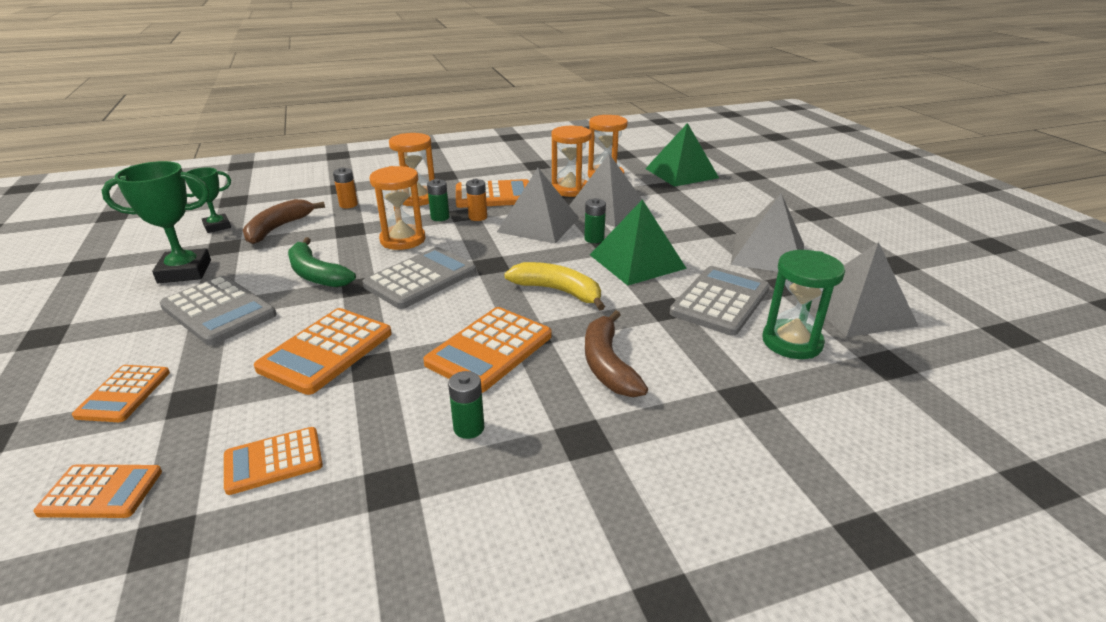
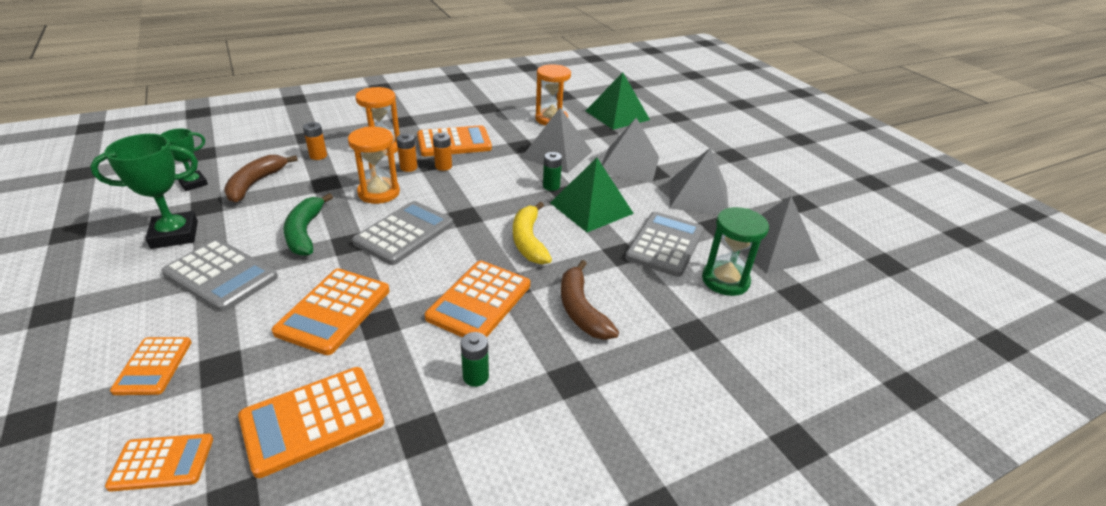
camera: 10 degrees left, 5 degrees up
orange calculator [224,427,323,495] -> orange calculator [238,367,384,478], size x1.62
green banana [288,237,356,288] -> green banana turned 45 degrees clockwise [283,193,333,256]
green battery [427,179,450,221] -> orange battery [396,134,417,172]
grey pyramid [497,168,579,244] -> grey pyramid moved to [602,118,659,183]
yellow banana [504,262,605,310] -> yellow banana turned 120 degrees counterclockwise [513,202,552,264]
orange hourglass [551,126,592,197] -> none

